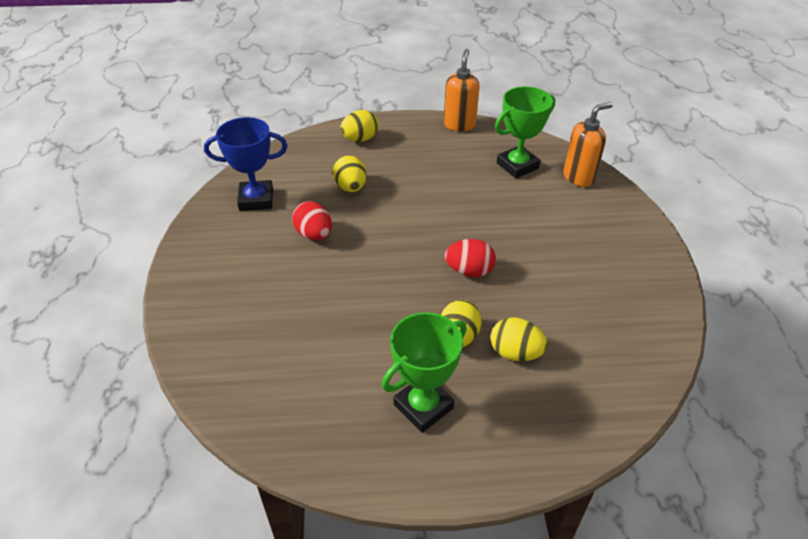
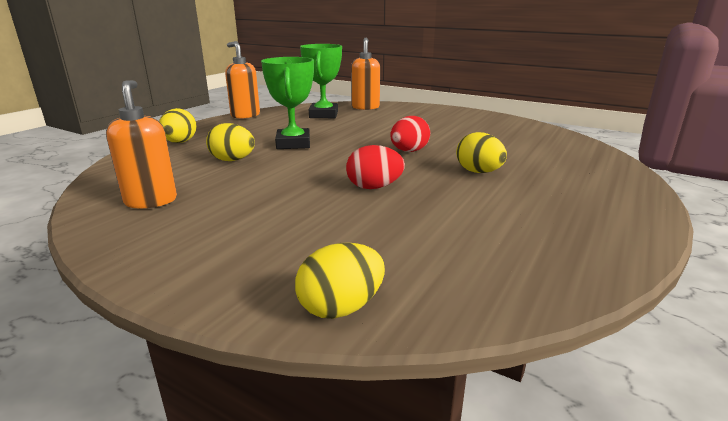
camera: 55 degrees left, 20 degrees down
blue trophy [204,117,288,211] -> orange soap dispenser [106,80,177,209]
red egg [292,201,332,240] -> red egg moved to [346,145,405,189]
green trophy [382,312,467,433] -> green trophy moved to [261,57,314,149]
yellow egg [491,318,548,361] -> yellow egg moved to [295,243,385,319]

